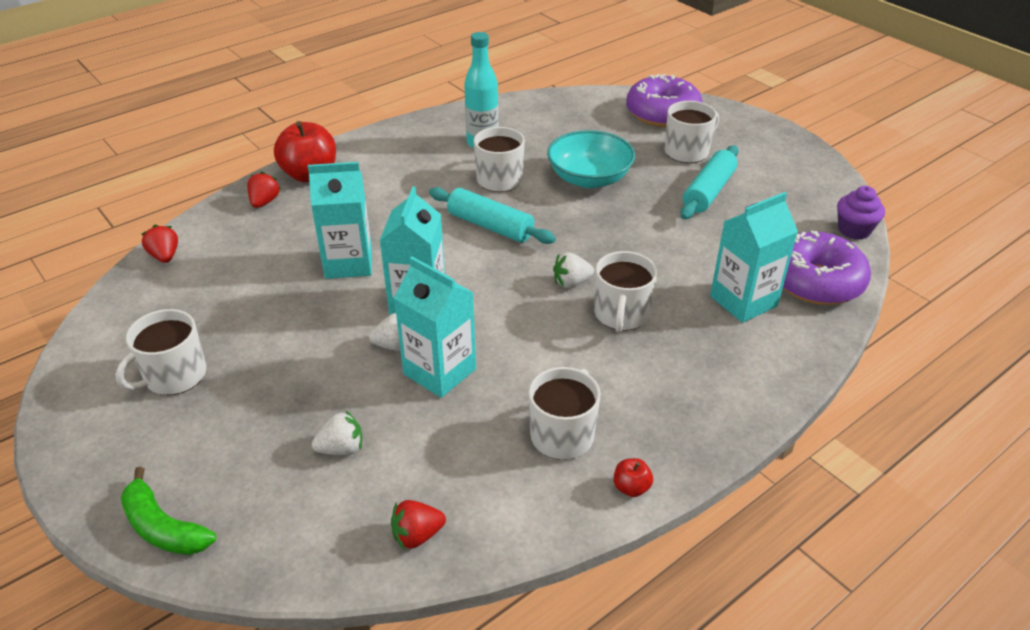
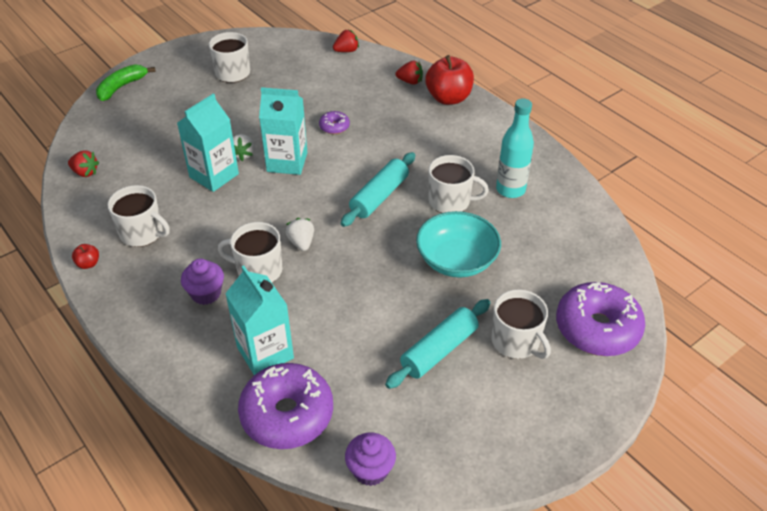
camera: 90 degrees right, 5 degrees up
turquoise carton [308,162,372,279] -> purple donut [319,111,350,134]
white strawberry [312,411,362,455] -> none
red strawberry [391,500,446,550] -> red strawberry turned 135 degrees clockwise [68,150,99,177]
turquoise rolling pin [680,145,739,220] -> turquoise rolling pin turned 75 degrees counterclockwise [385,299,490,389]
none -> purple cupcake [181,258,224,305]

